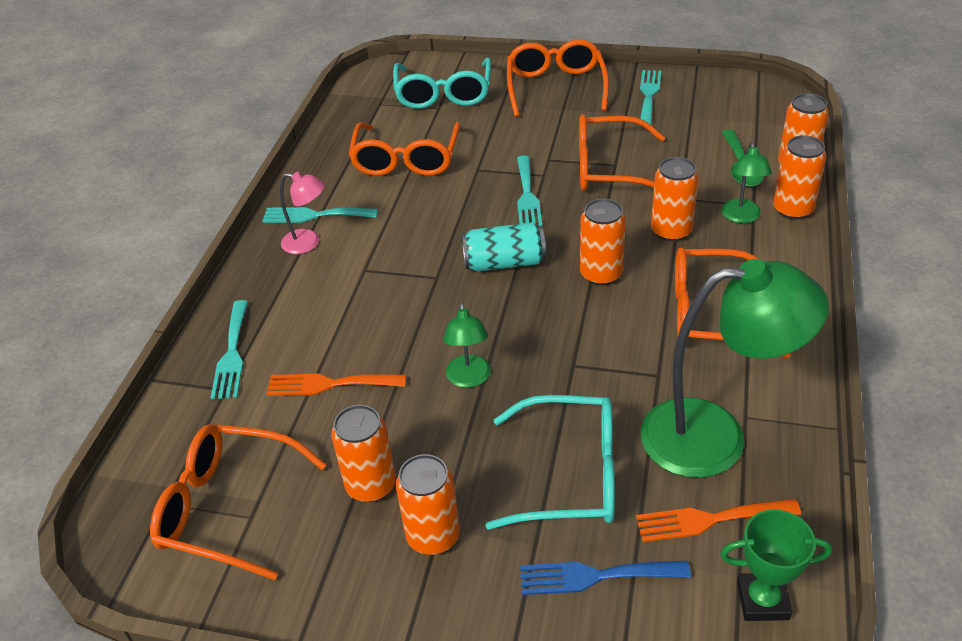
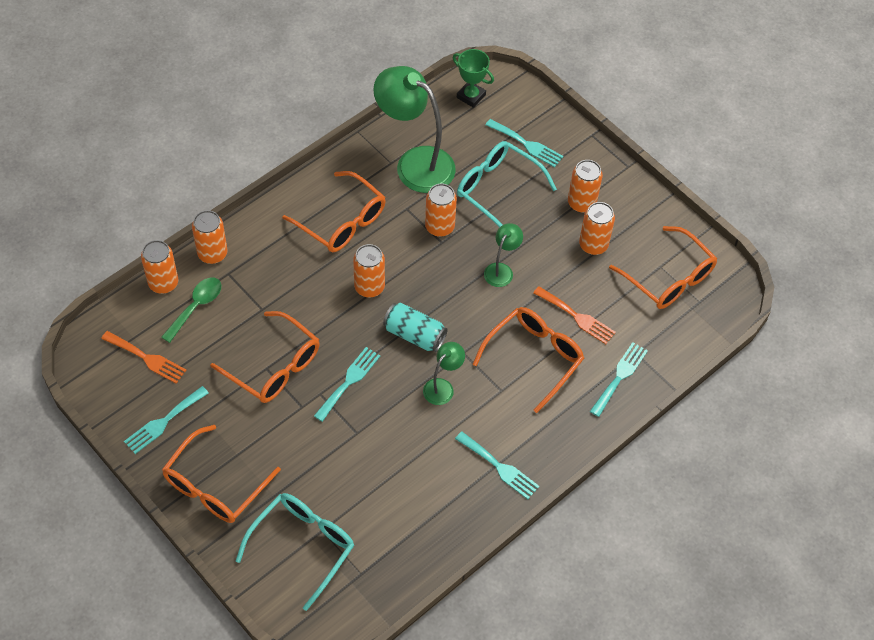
camera: 150 degrees left, 15 degrees up
pink lamp [280,172,325,254] -> none
orange glasses [349,122,461,176] -> orange glasses moved to [473,307,584,413]
blue fork [520,561,691,595] -> turquoise fork [486,119,563,167]
orange fork [636,499,801,542] -> orange fork moved to [101,331,187,384]
orange can [651,157,699,242] -> orange can moved to [425,184,457,237]
green lamp [721,142,772,223] -> green lamp moved to [423,342,465,405]

